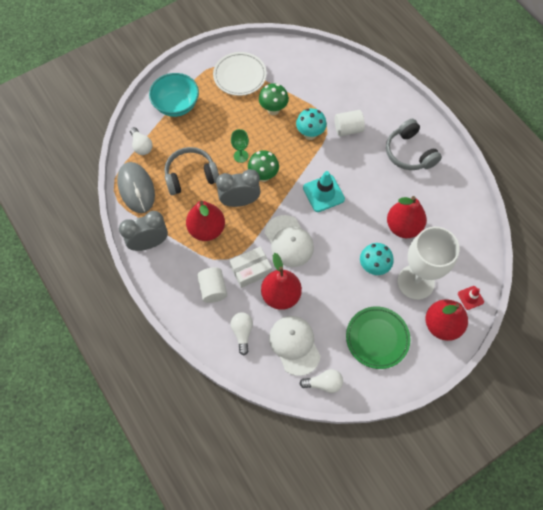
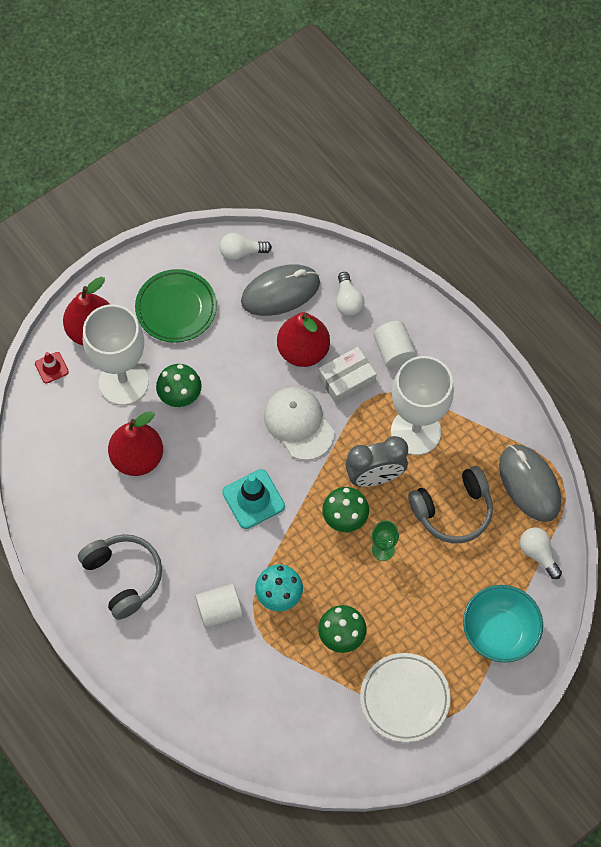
camera: 175 degrees right, 0 degrees up
grey clock [119,211,168,251] -> none
red pear [186,201,225,241] -> white goblet [391,356,454,455]
white cap [269,316,321,376] -> grey mouse [241,264,320,316]
turquoise mushroom [360,243,394,275] -> green mushroom [156,364,202,407]

